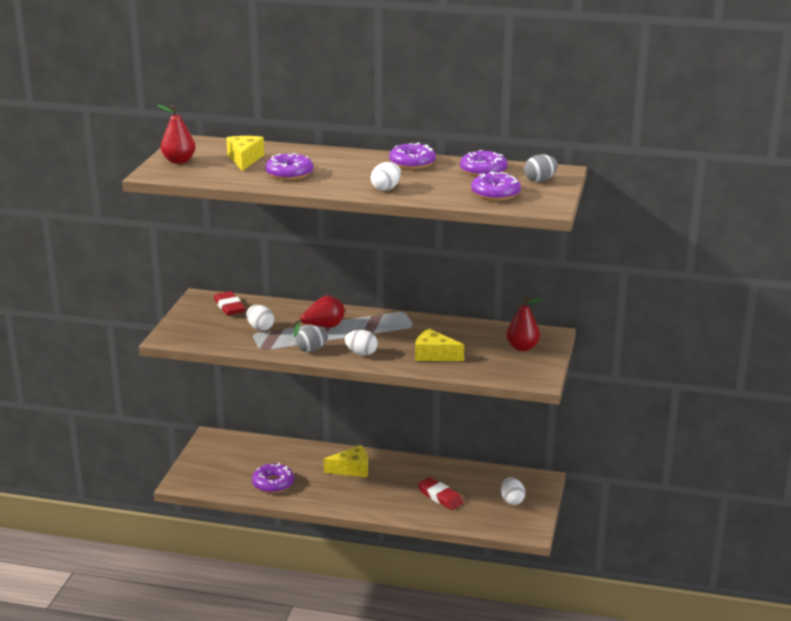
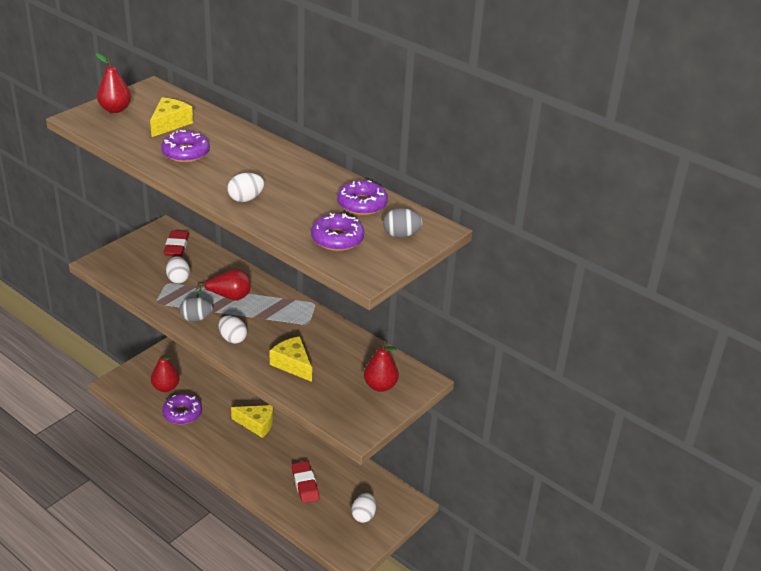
camera: 25 degrees right, 10 degrees up
purple donut [389,142,436,169] -> none
none -> red pear [151,352,180,392]

